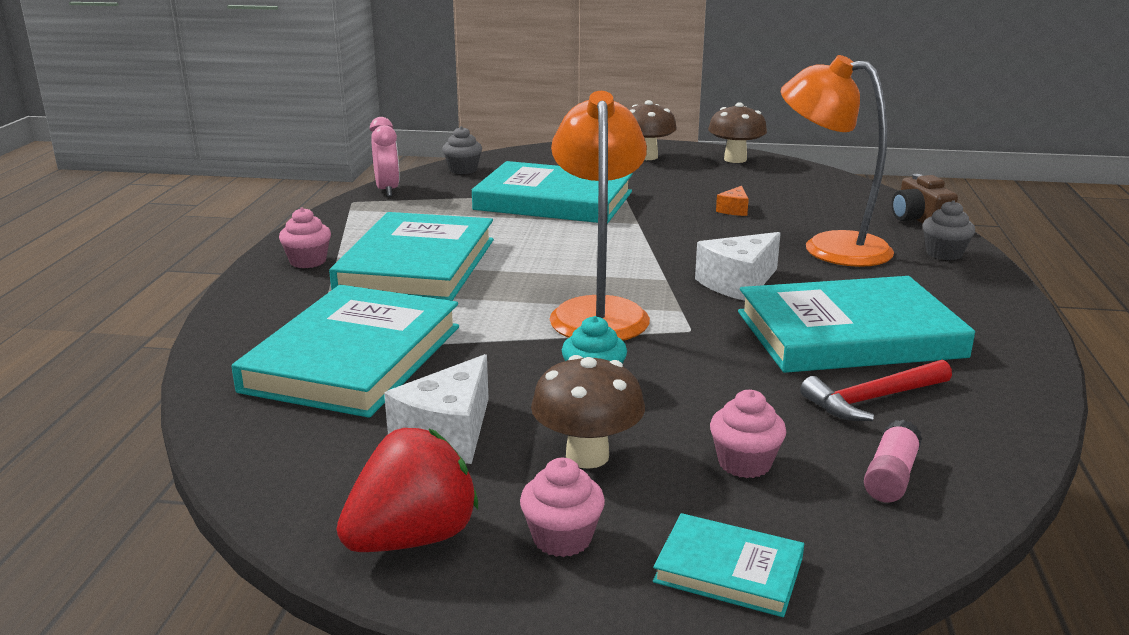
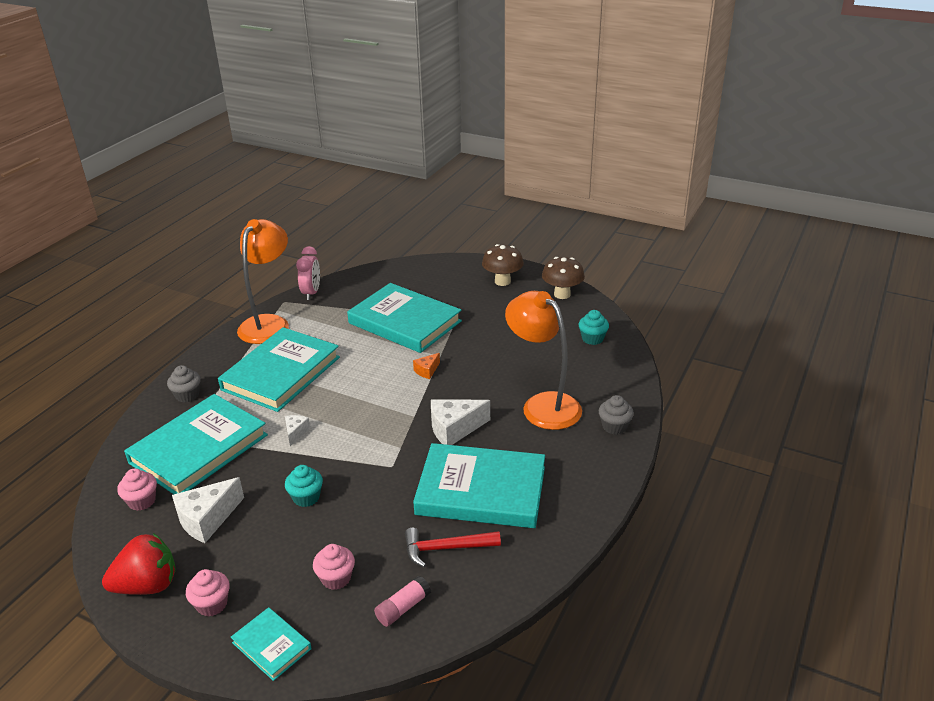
camera: 20 degrees right, 10 degrees up
pink cupcake [279,207,331,268] -> pink cupcake moved to [117,469,157,511]
grey cupcake [442,126,482,174] -> grey cupcake moved to [167,365,201,403]
brown mushroom [531,355,645,469] -> none
orange lamp [550,91,650,341] -> orange lamp moved to [237,219,289,344]
orange cheese [716,186,749,216] -> orange cheese moved to [413,353,440,379]
brown camera [891,174,958,224] -> none
none -> white cheese [285,415,310,446]
none -> turquoise cupcake [578,310,609,345]

